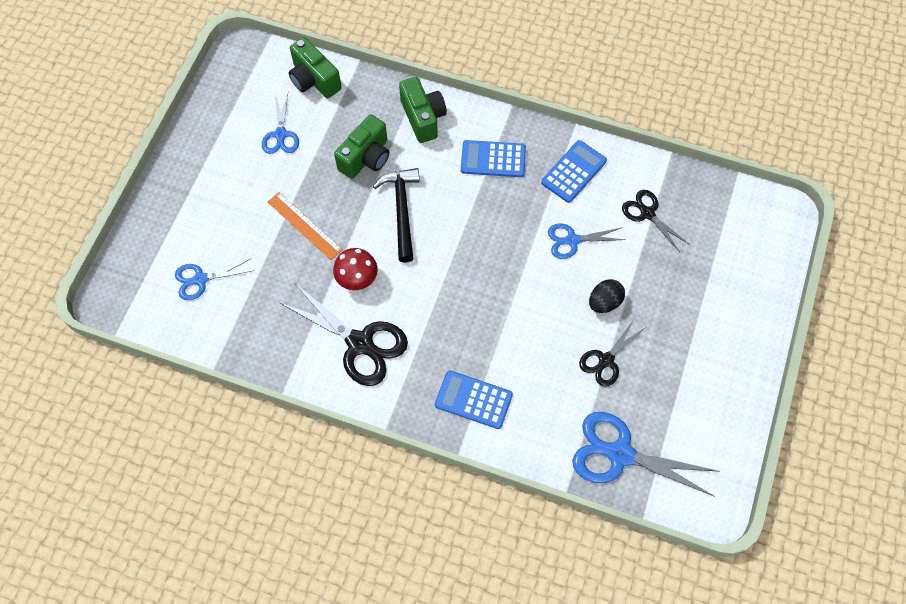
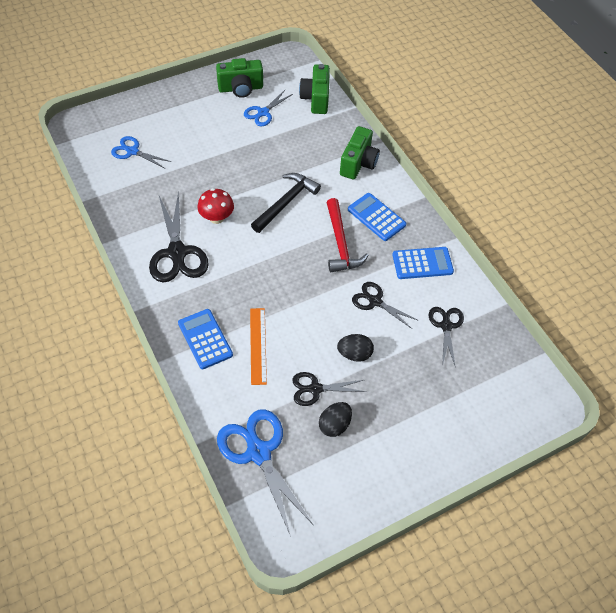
camera: 40 degrees right, 10 degrees down
orange ruler [268,192,343,260] -> orange ruler moved to [250,308,267,385]
green camera [334,114,389,179] -> green camera moved to [216,58,263,98]
blue scissors [548,223,626,259] -> black scissors [352,282,419,329]
none -> black egg [319,402,352,437]
none -> red hammer [327,198,369,272]

